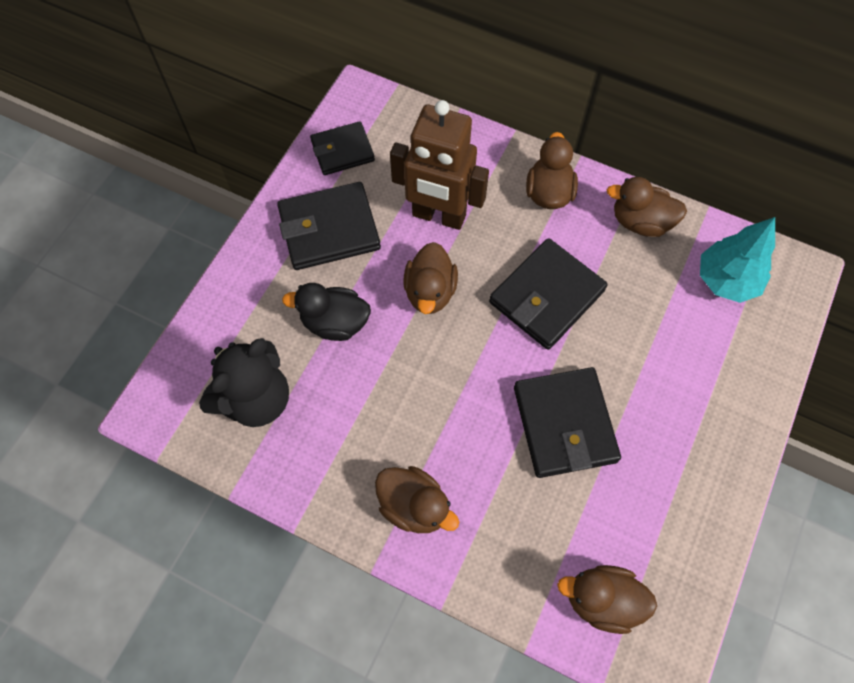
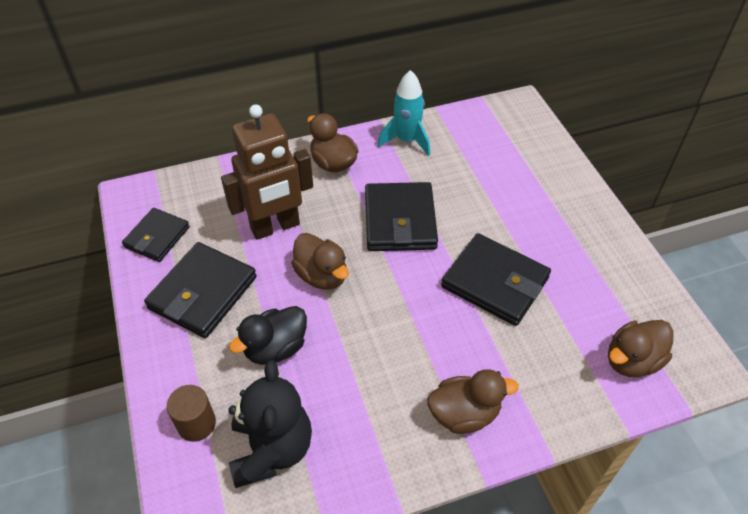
camera: 45 degrees left, 15 degrees down
brown duck [607,177,687,237] -> turquoise rocket [378,70,430,156]
turquoise tree [700,217,775,303] -> none
none -> brown cylinder [167,385,216,442]

